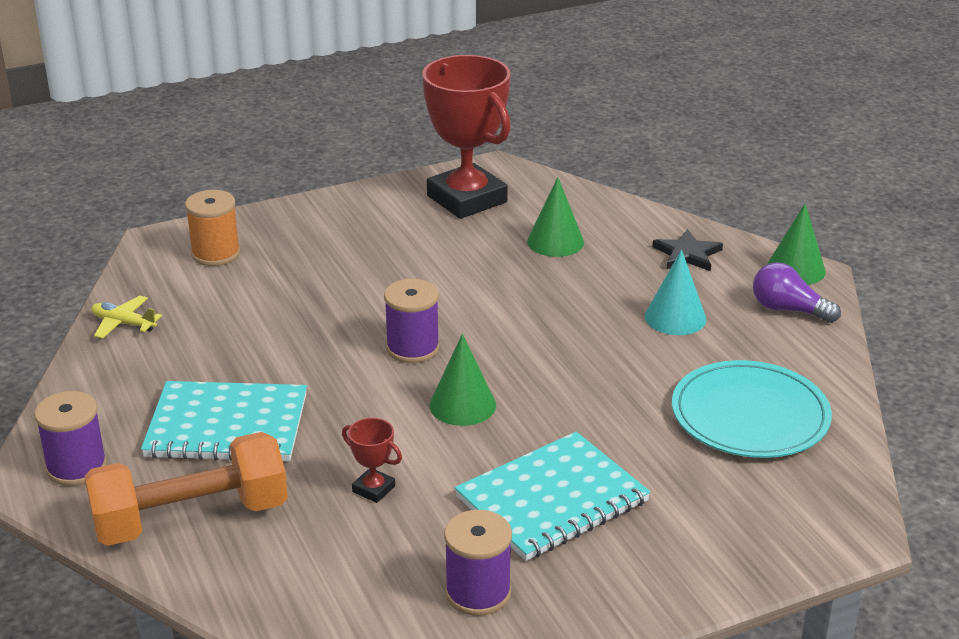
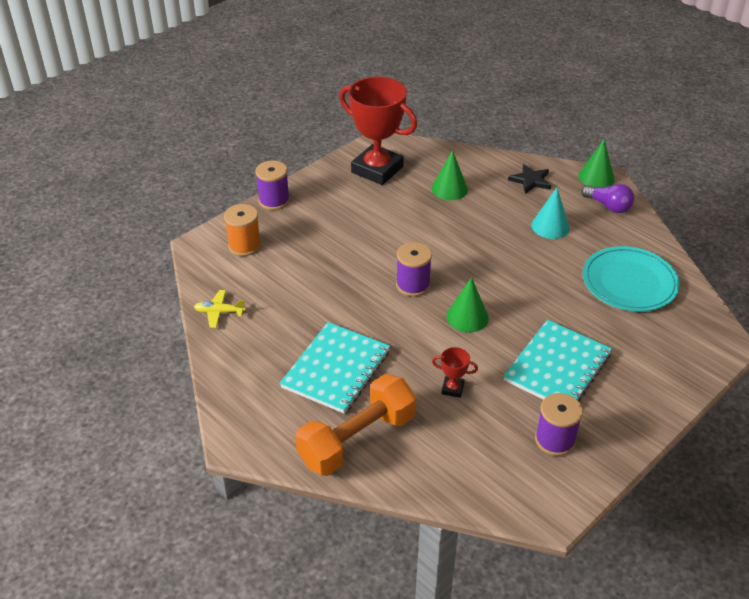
camera: 20 degrees left, 10 degrees up
purple spool [34,391,107,486] -> purple spool moved to [255,160,290,210]
turquoise notebook [141,381,307,461] -> turquoise notebook turned 45 degrees counterclockwise [280,322,390,414]
purple light bulb [753,262,841,323] -> purple light bulb turned 150 degrees counterclockwise [581,184,634,213]

